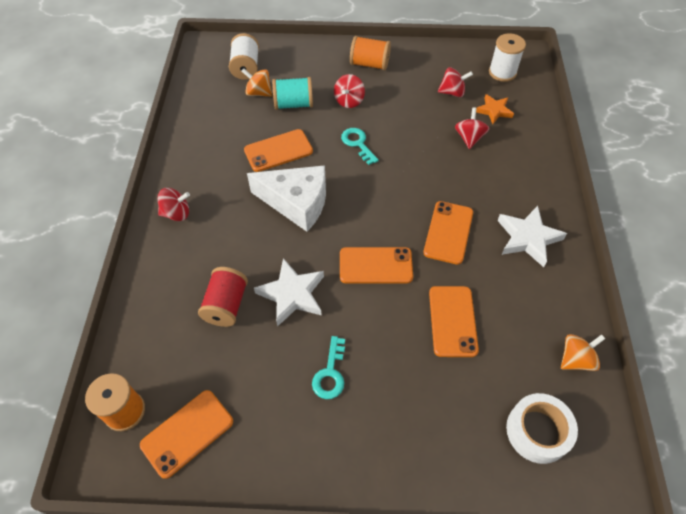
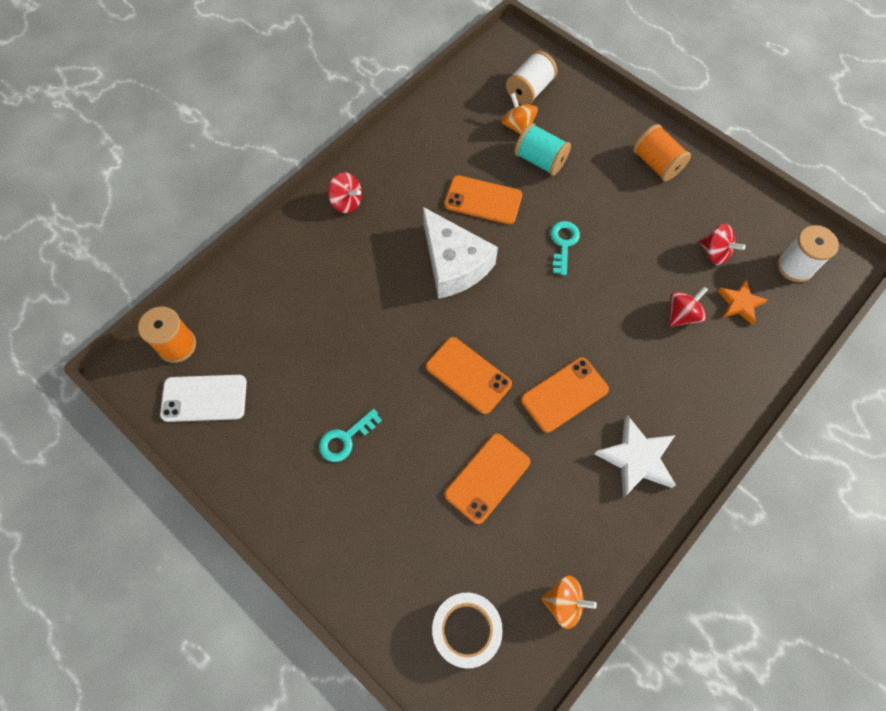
camera: 40 degrees right, 10 degrees up
orange phone [140,390,233,479] -> white phone [160,375,247,422]
red spool [198,267,248,327] -> none
white star [254,258,324,327] -> none
red spinning top [334,74,365,108] -> none

